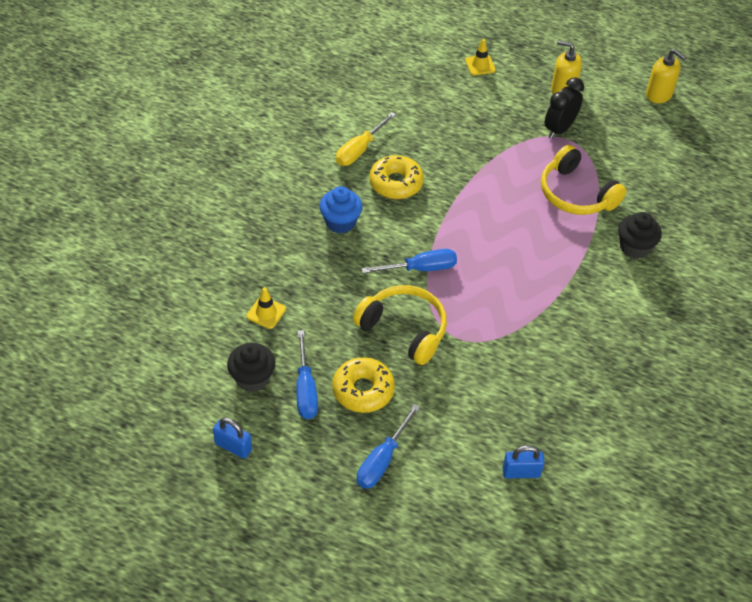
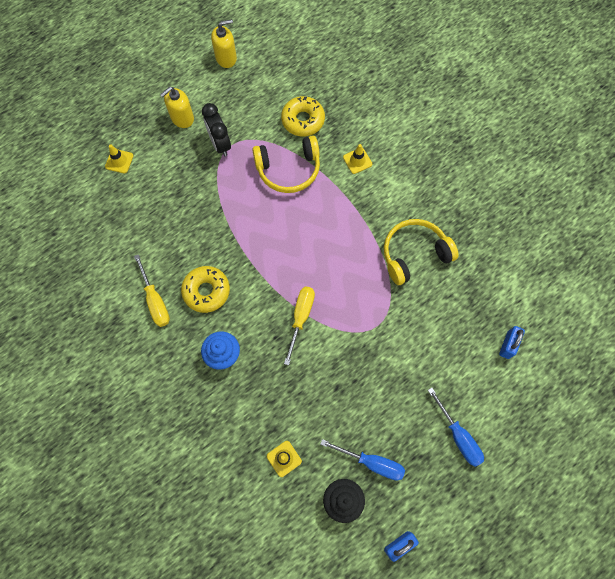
camera: 60 degrees left, 20 degrees up
yellow donut [332,357,395,413] -> yellow donut moved to [281,96,325,136]
yellow headphones [353,285,447,365] -> yellow headphones moved to [384,219,459,285]
blue screwdriver [362,249,457,273] -> yellow screwdriver [284,287,315,365]
black cupcake [618,212,662,259] -> yellow traffic cone [343,144,372,174]

